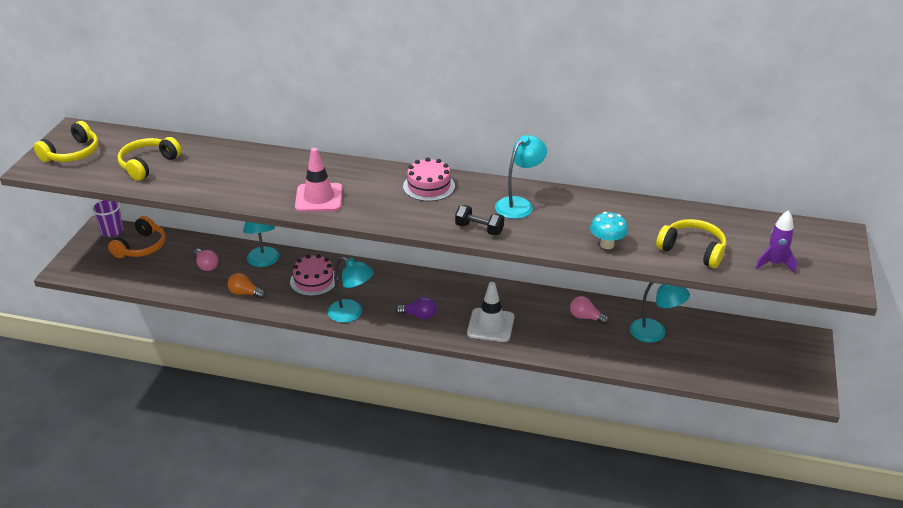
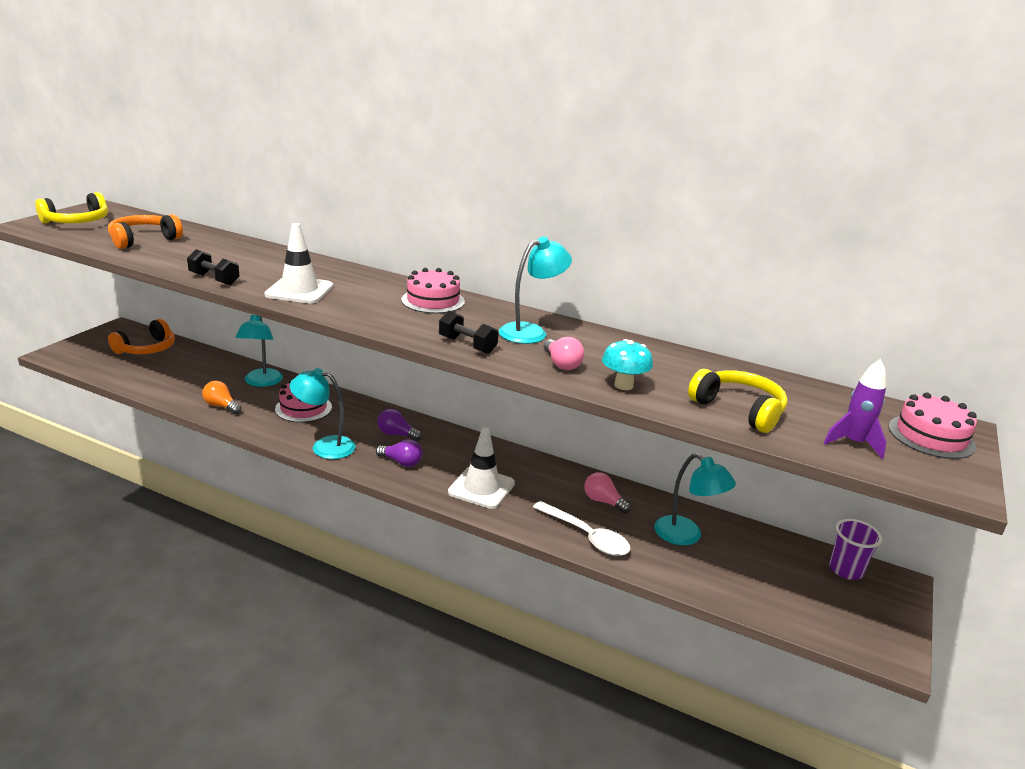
camera: 10 degrees right, 10 degrees down
purple cup [91,200,123,237] -> purple cup moved to [829,519,882,580]
yellow headphones [118,137,182,181] -> orange headphones [108,214,183,249]
pink light bulb [194,249,218,271] -> pink light bulb moved to [544,337,584,370]
pink traffic cone [295,148,343,212] -> white traffic cone [264,223,333,304]
turquoise lamp [328,257,374,323] -> turquoise lamp turned 150 degrees clockwise [290,368,356,459]
none -> black dumbbell [187,249,239,285]
none -> purple light bulb [377,409,422,441]
none -> white spoon [533,501,630,556]
none -> pink cake [888,393,977,459]

